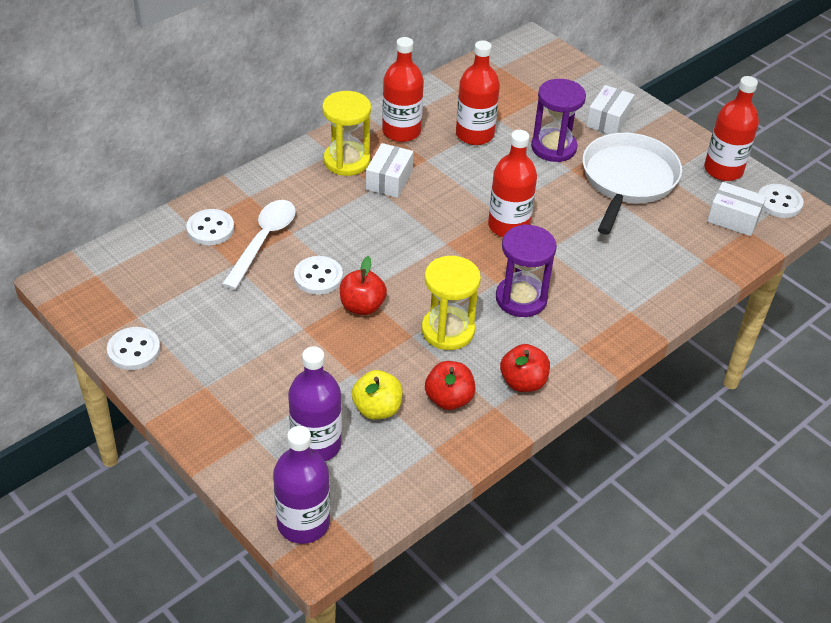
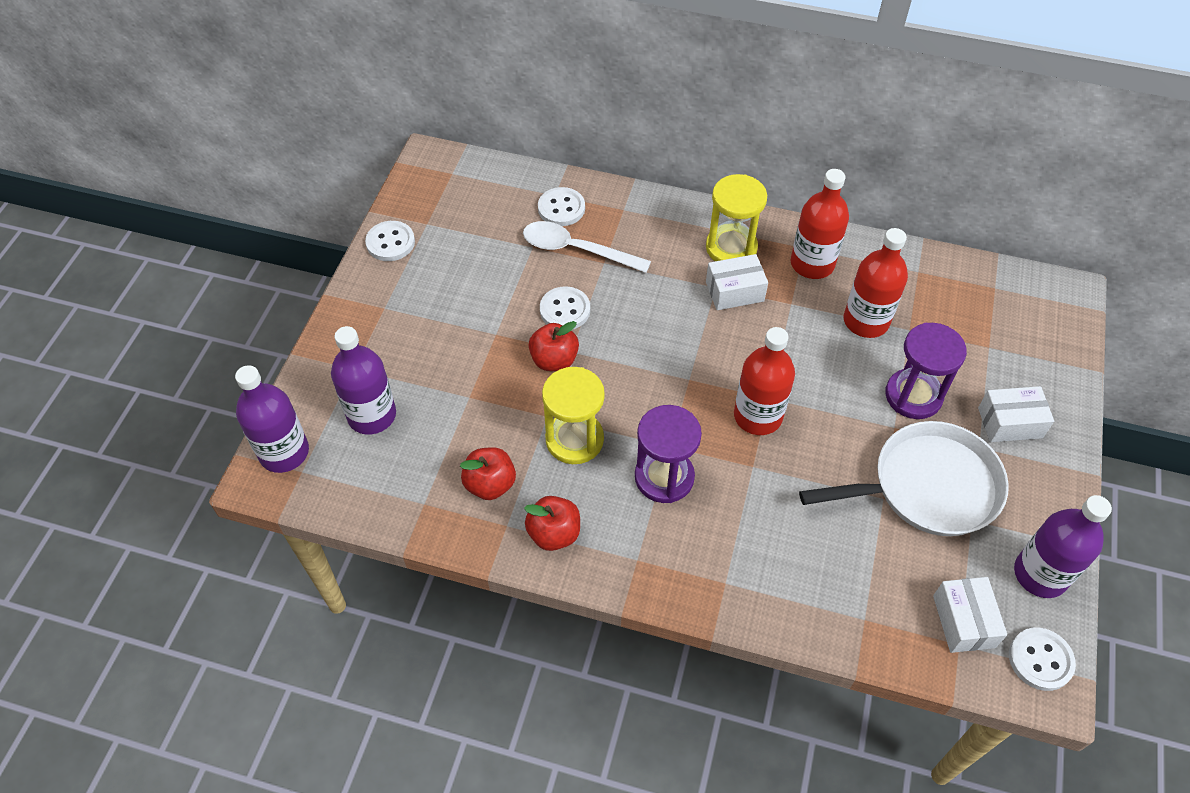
camera: 60 degrees right, 10 degrees up
white spoon [222,200,296,290] -> white spoon turned 150 degrees counterclockwise [523,221,651,273]
yellow apple [352,370,403,420] -> none
red bottle [704,76,759,181] -> purple bottle [1014,495,1112,598]

